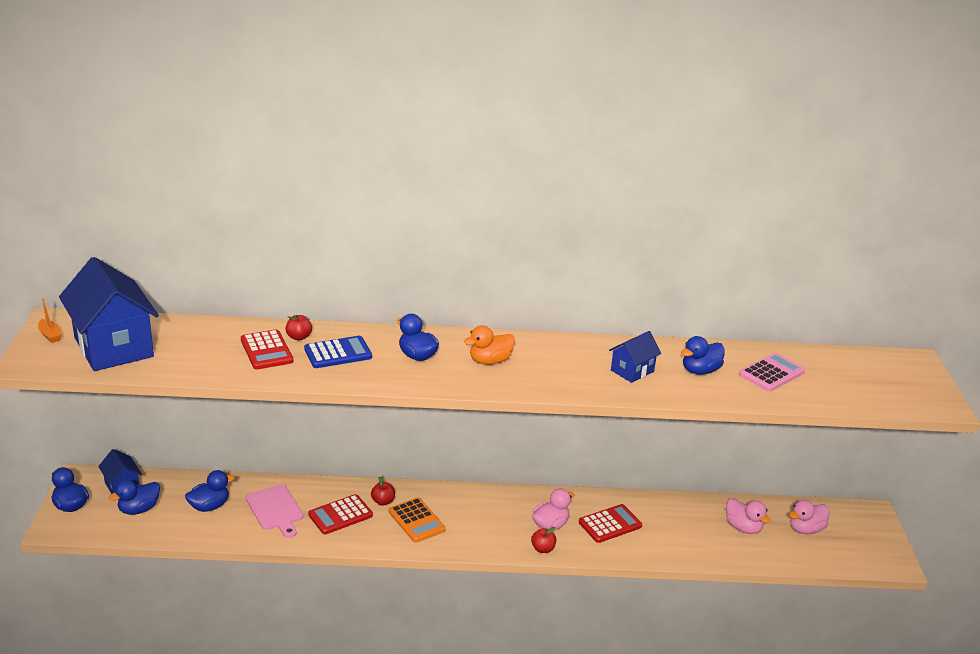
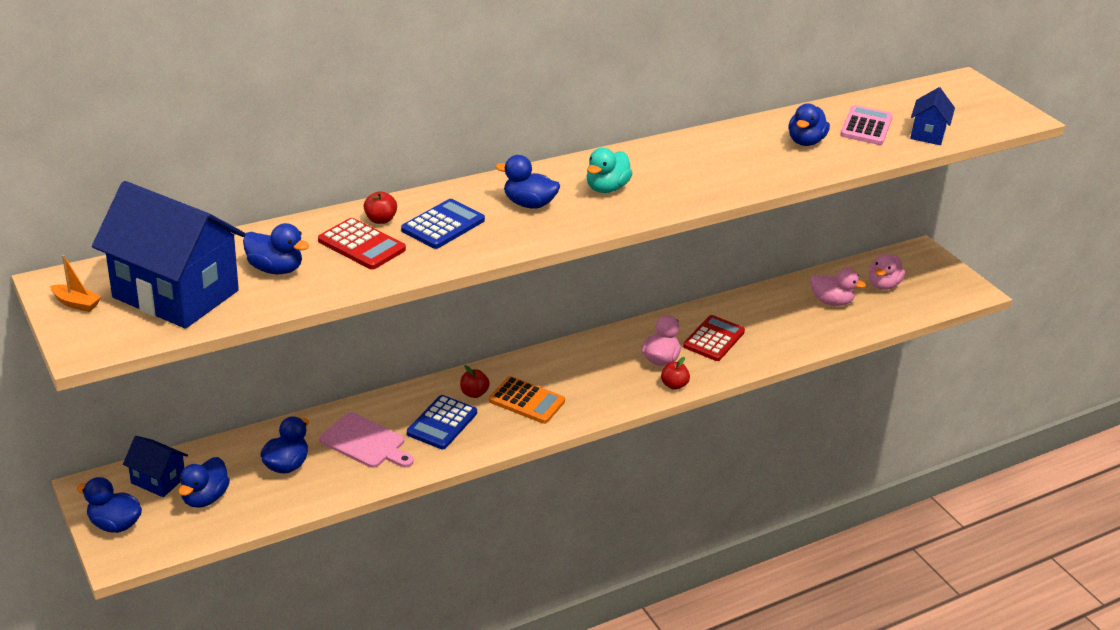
camera: 30 degrees left, 5 degrees up
red calculator [308,494,373,534] -> blue calculator [407,395,477,449]
orange duck [464,325,515,365] -> turquoise duck [587,148,633,193]
blue house [609,331,661,383] -> blue house moved to [910,87,955,145]
none -> blue duck [243,223,310,275]

